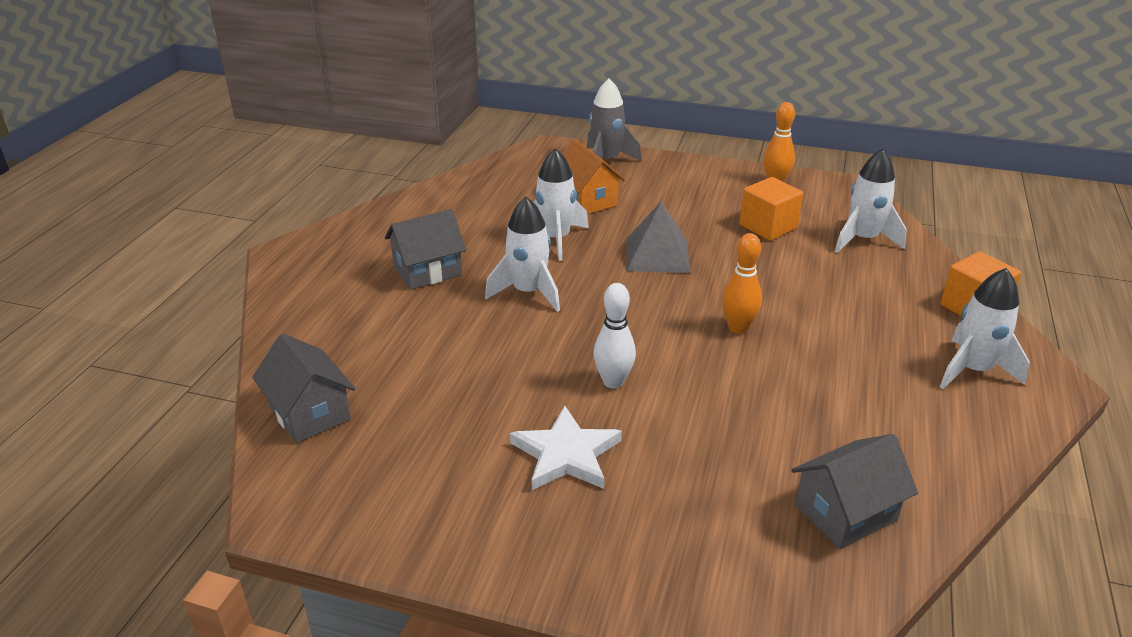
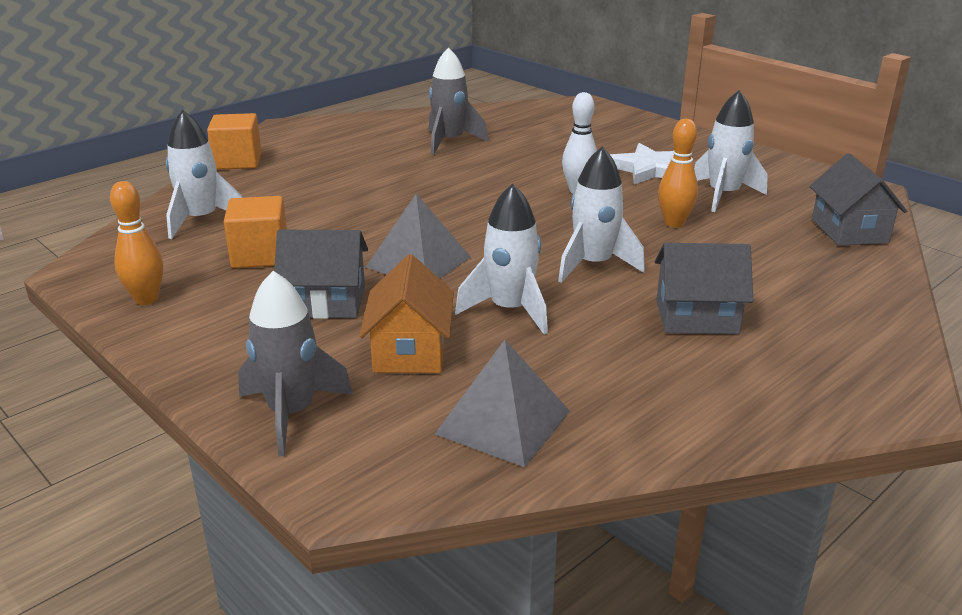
camera: 150 degrees left, 5 degrees down
orange bowling pin [722,233,762,334] -> orange bowling pin moved to [658,119,698,228]
grey house [791,434,918,549] -> grey house moved to [274,230,368,319]
white rocket [940,268,1030,389] -> white rocket moved to [694,90,768,212]
none -> grey rocket [429,47,488,155]
none -> grey pyramid [435,340,570,467]

